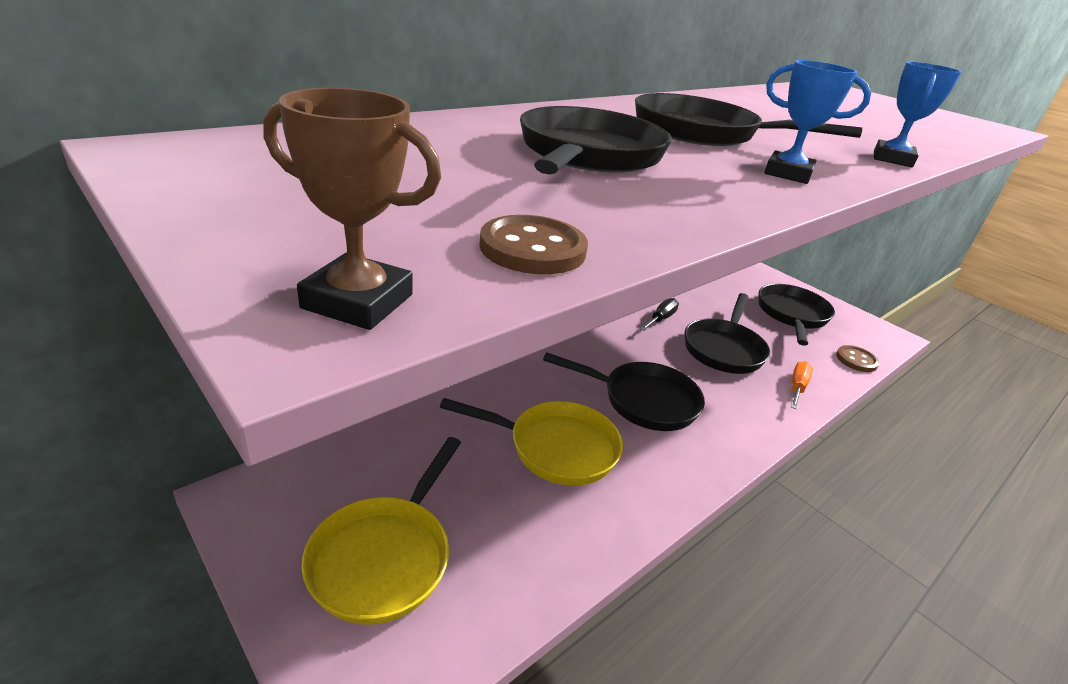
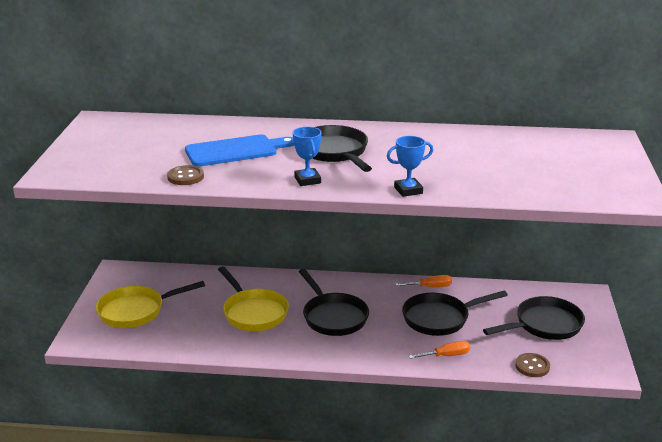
camera: 50 degrees right, 5 degrees down
brown trophy [263,88,441,330] -> none
brown button [479,215,588,274] -> brown button moved to [167,165,204,185]
black pan [520,106,672,175] -> blue cutting board [185,135,294,167]
black screwdriver [640,298,679,331] -> orange screwdriver [395,275,452,287]

